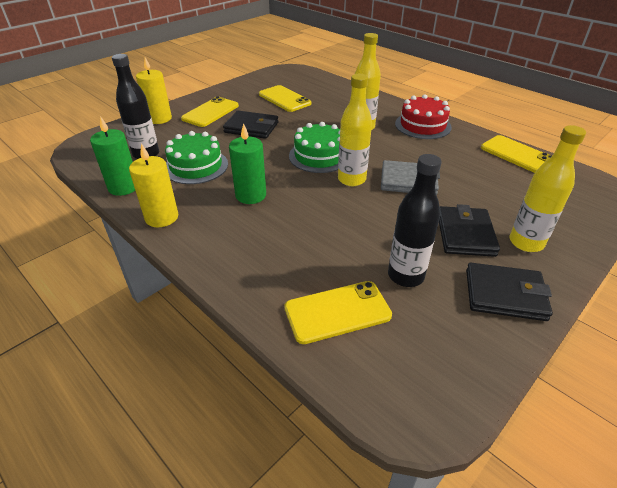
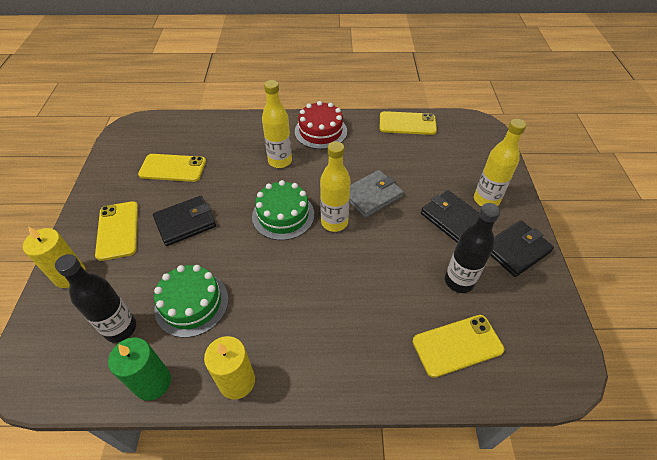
camera: 45 degrees left, 10 degrees up
green candle [229,123,266,204] -> none
yellow phone [284,281,392,344] -> yellow phone turned 45 degrees clockwise [413,315,504,378]

